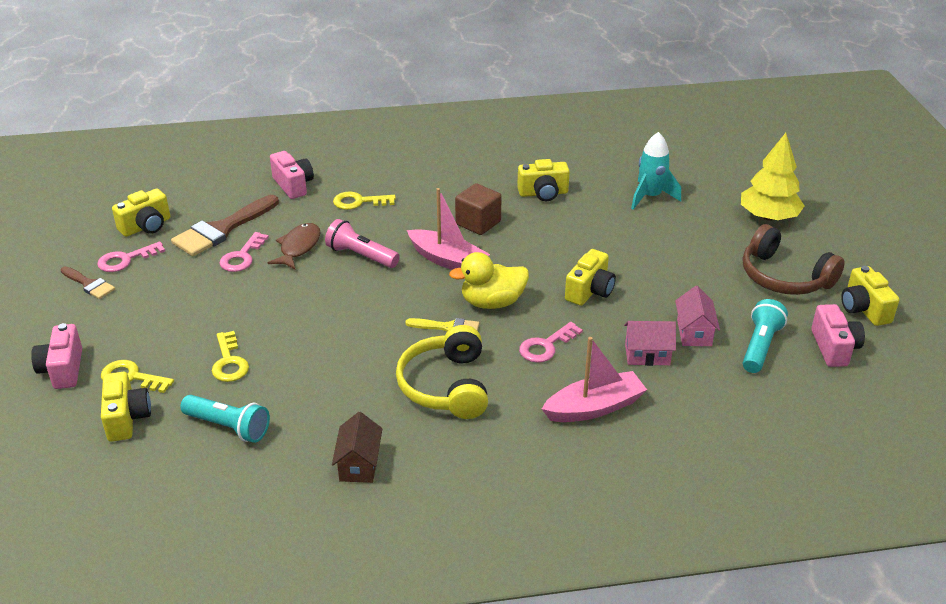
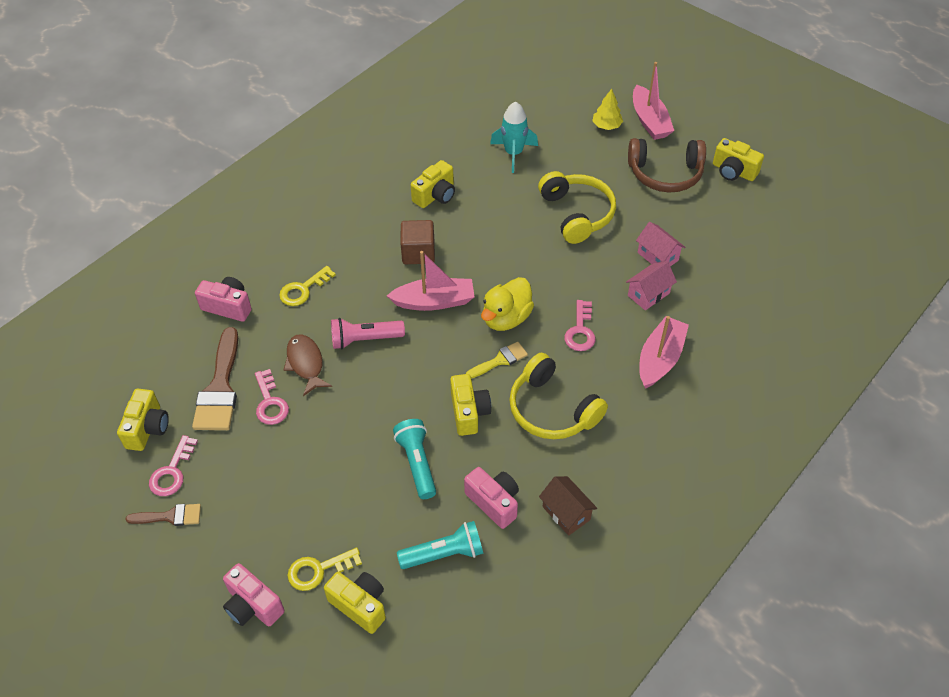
camera: 40 degrees left, 15 degrees up
yellow key [212,331,249,382] -> none
yellow camera [565,249,616,306] -> yellow camera moved to [450,374,491,436]
yellow tree [741,133,805,221] -> yellow tree [592,89,623,130], size x0.57
turquoise flashlight [743,299,788,373] -> turquoise flashlight moved to [393,419,436,499]
pink camera [811,304,865,367] -> pink camera moved to [464,467,519,529]
none -> yellow headphones [538,171,616,244]
none -> pink boat [633,62,674,140]

